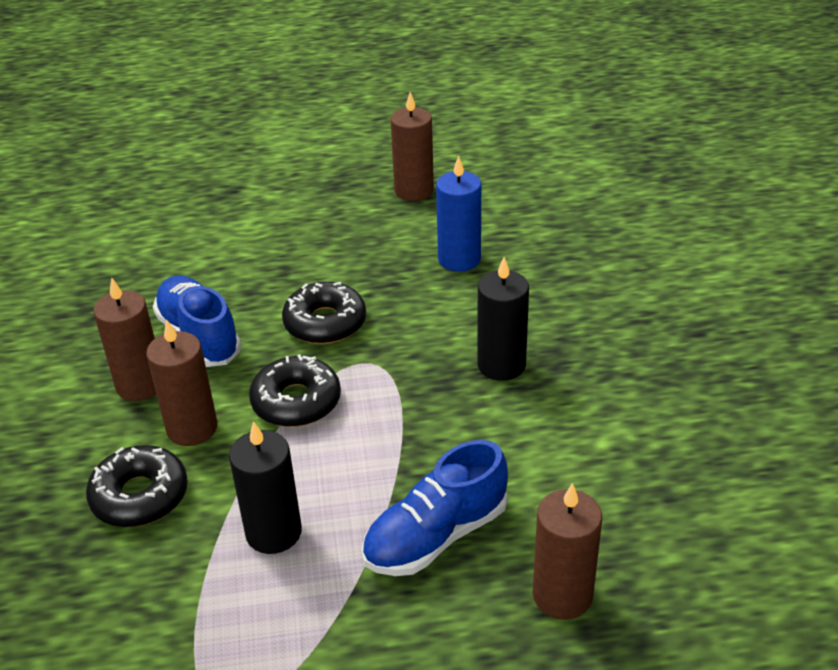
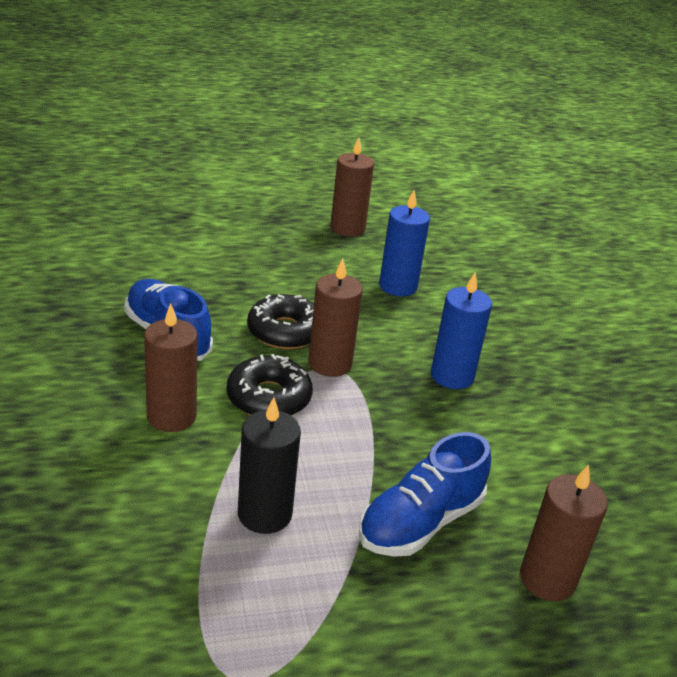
camera: 10 degrees left, 5 degrees down
black donut [86,445,188,527] -> none
brown candle [93,278,156,401] -> brown candle moved to [308,258,363,377]
black candle [477,257,529,381] -> blue candle [431,272,492,389]

